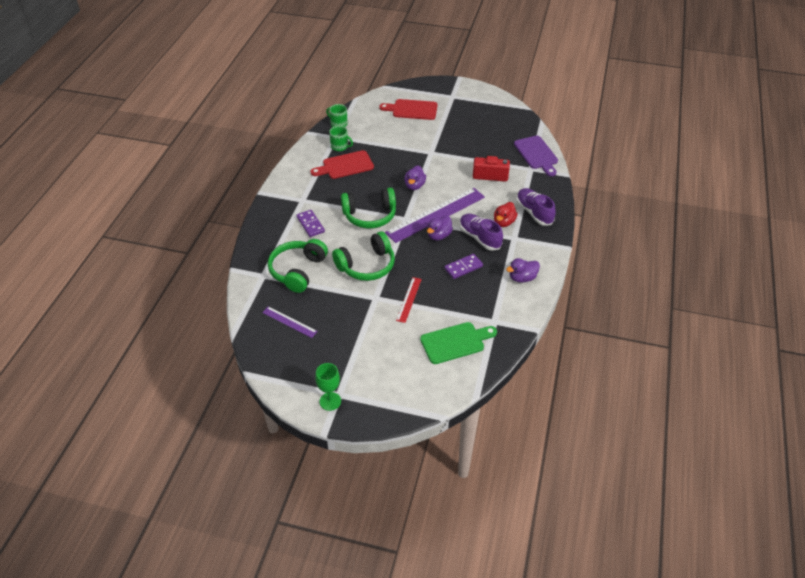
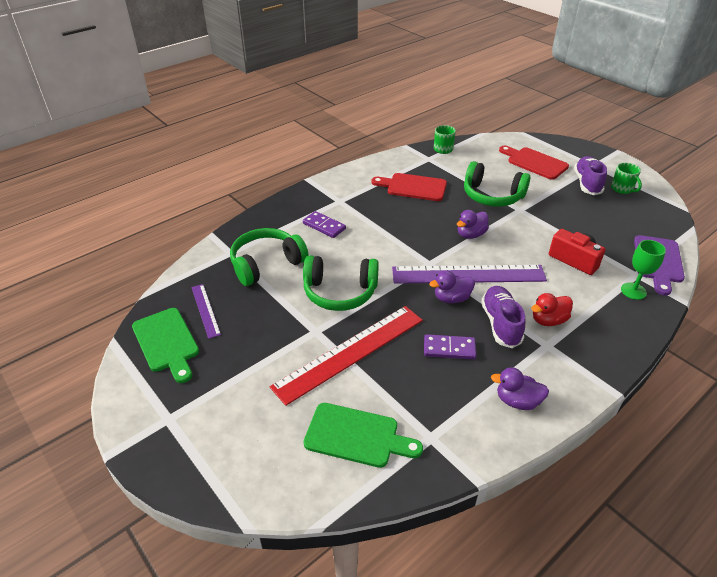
camera: 35 degrees right, 5 degrees down
purple domino [297,210,325,237] -> purple domino turned 60 degrees counterclockwise [303,211,346,238]
green goblet [315,363,341,411] -> green goblet moved to [621,240,666,300]
green mug [329,126,353,151] -> green mug moved to [611,163,642,194]
green headphones [341,188,396,229] -> green headphones moved to [464,161,530,207]
red ruler [396,277,422,323] -> red ruler [270,306,423,406], size x2.06
purple shoe [516,188,556,225] -> purple shoe moved to [574,156,607,195]
none -> green cutting board [132,308,199,383]

